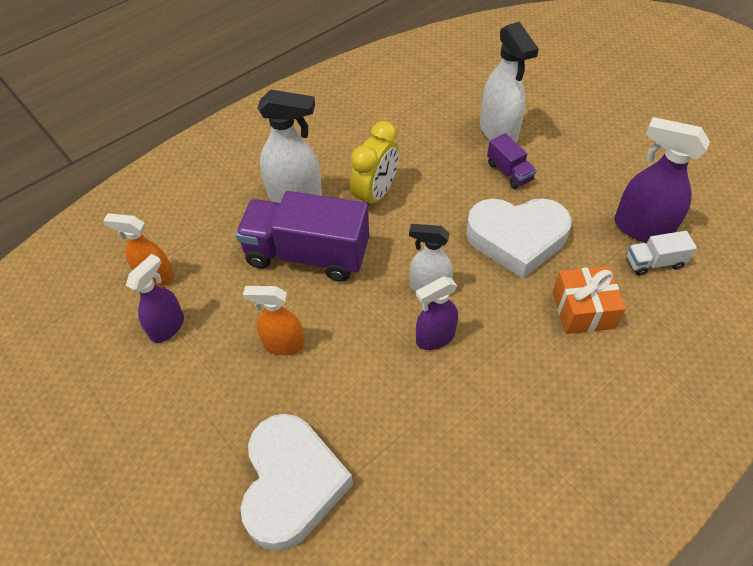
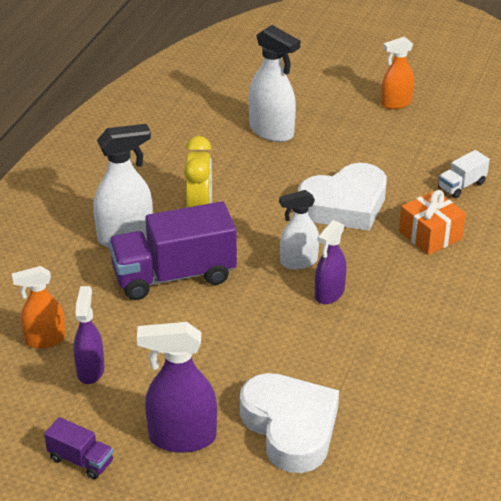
camera: 30 degrees left, 15 degrees down
orange spray bottle [243,286,305,355] -> orange spray bottle moved to [381,36,414,109]
purple truck [487,133,537,189] -> purple truck moved to [44,417,113,479]
purple spray bottle [614,117,710,242] -> purple spray bottle moved to [137,322,217,453]

